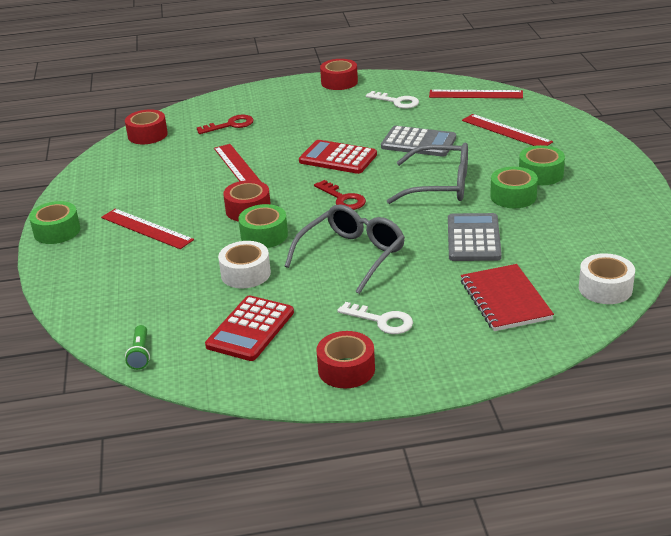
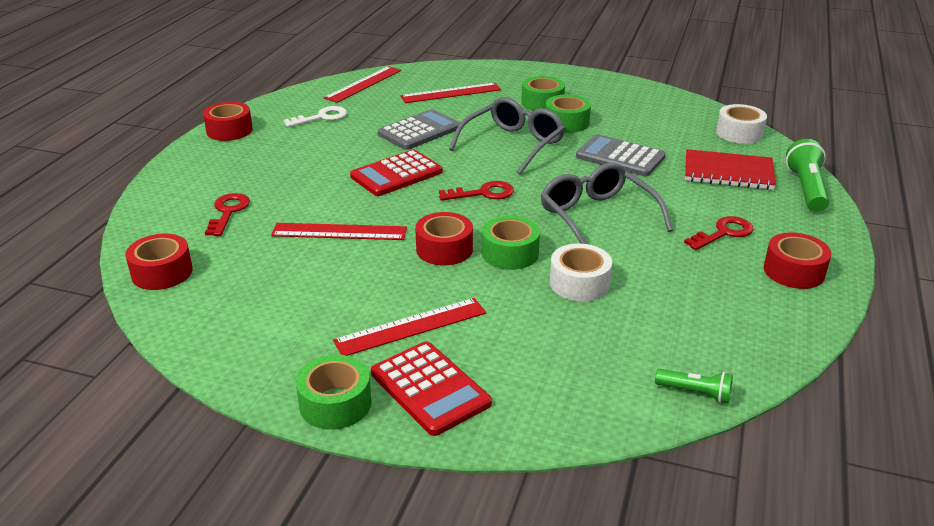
camera: 65 degrees left, 0 degrees up
red calculator [205,295,294,361] -> red calculator moved to [371,341,492,436]
white key [337,302,413,334] -> red key [684,216,753,250]
none -> green flashlight [786,139,829,212]

